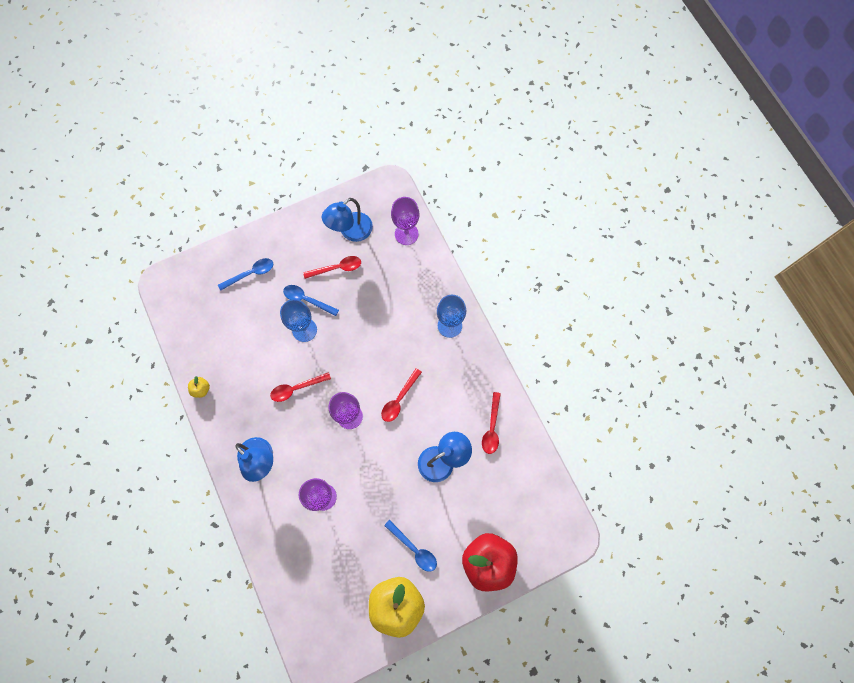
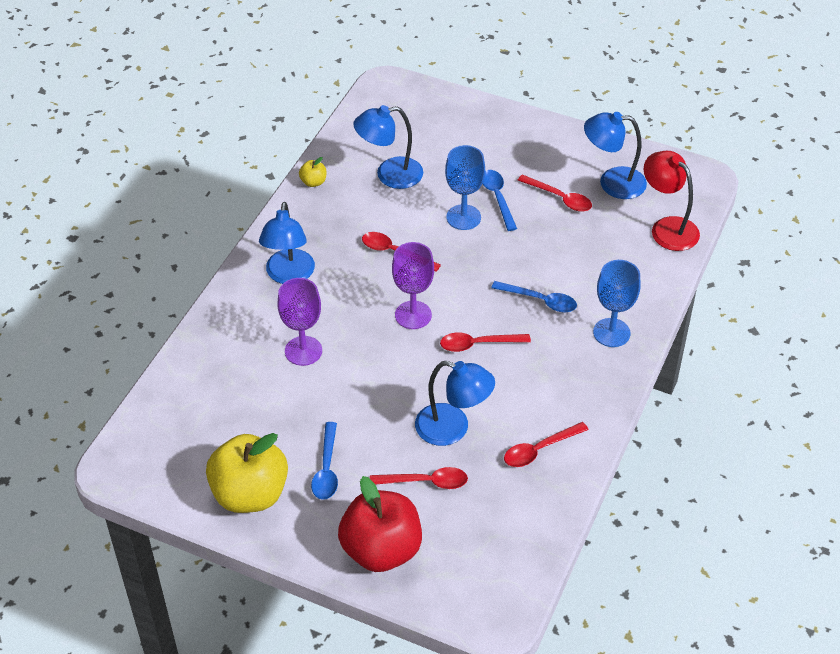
camera: 50 degrees right, 25 degrees down
blue spoon [218,258,273,291] -> blue spoon moved to [491,281,577,312]
purple goblet [391,197,419,245] -> red lamp [644,151,700,251]
none -> blue lamp [353,105,423,189]
none -> red spoon [370,467,468,489]

